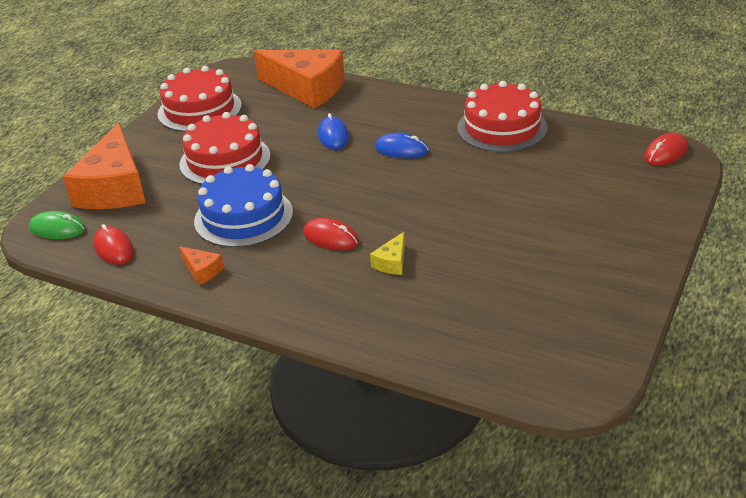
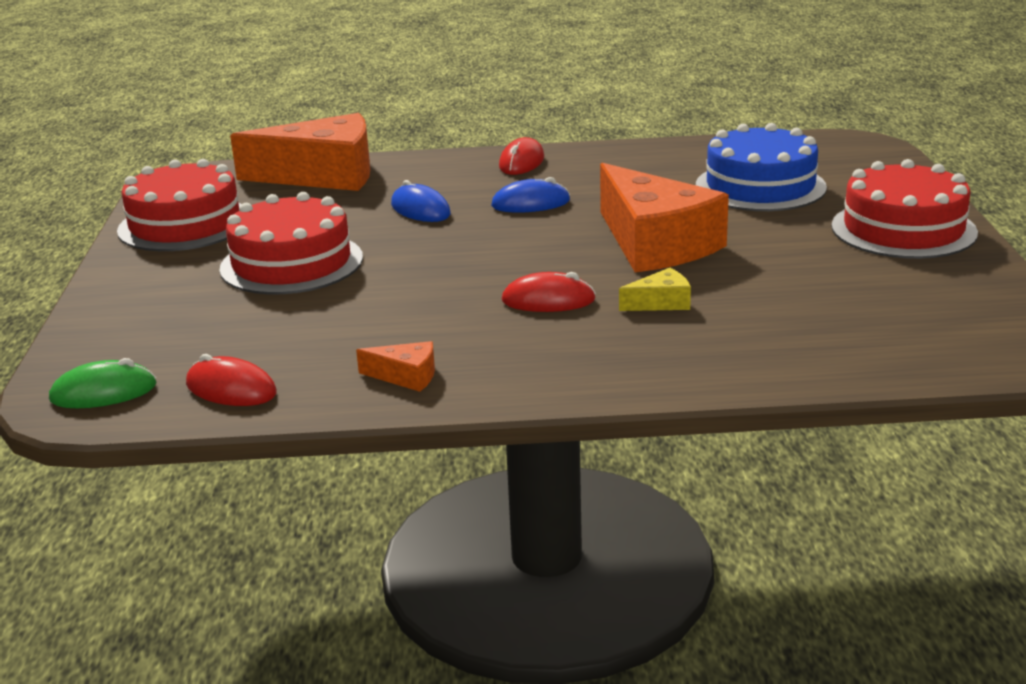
camera: 30 degrees left, 10 degrees down
orange cheese [63,123,146,209] -> orange cheese moved to [600,163,729,272]
blue cake [194,164,293,247] -> blue cake moved to [696,123,827,211]
yellow cheese [370,232,405,275] -> yellow cheese turned 105 degrees counterclockwise [619,268,691,311]
red cake [457,81,548,152] -> red cake moved to [831,159,978,259]
red mouse [644,133,688,165] -> red mouse moved to [499,137,544,175]

